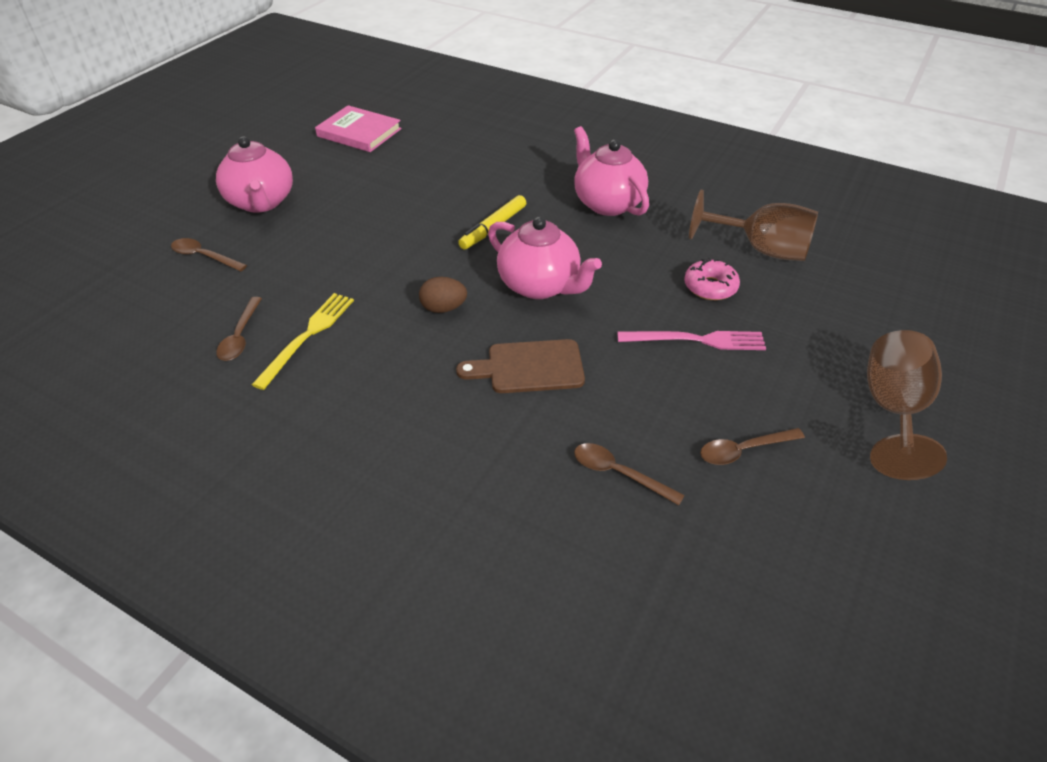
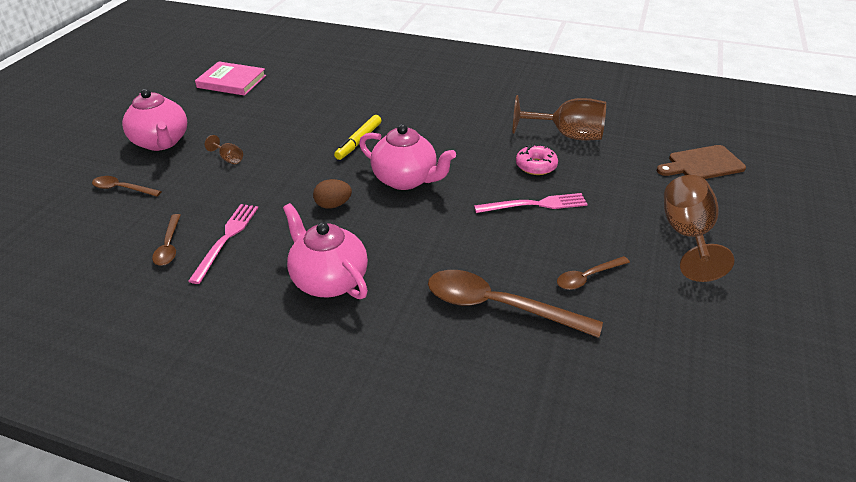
camera: 10 degrees left, 5 degrees down
yellow fork [252,293,354,390] -> pink fork [188,204,258,284]
brown cutting board [456,339,585,393] -> brown cutting board moved to [657,145,746,179]
pink teapot [574,126,649,216] -> pink teapot moved to [283,203,368,299]
brown spoon [574,443,685,505] -> brown spoon [428,270,603,338], size x1.93
none -> brown goblet [205,135,243,164]

